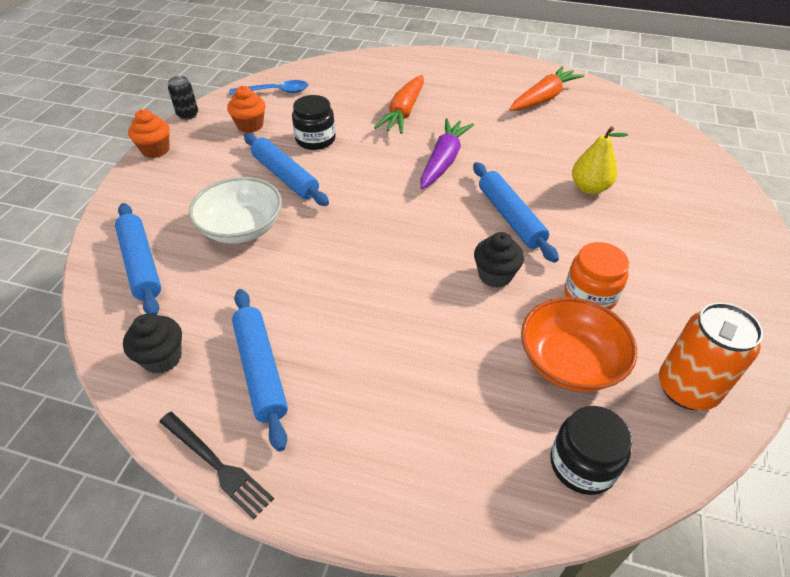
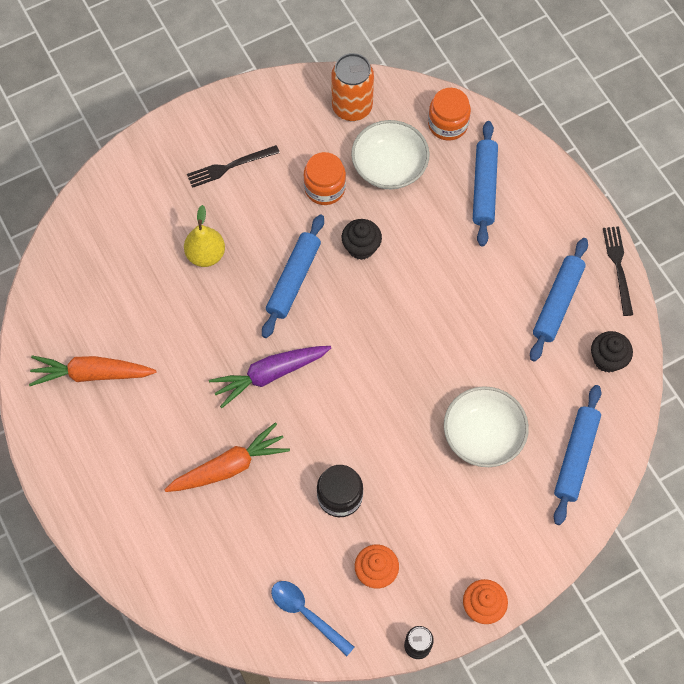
camera: 135 degrees left, 20 degrees up
blue rolling pin [244,133,329,206] -> blue rolling pin moved to [473,121,498,246]
orange bowl [521,297,637,392] -> white bowl [351,120,430,189]
black jar [550,406,632,495] -> orange jar [428,88,471,140]
none -> black fork [187,145,280,188]

